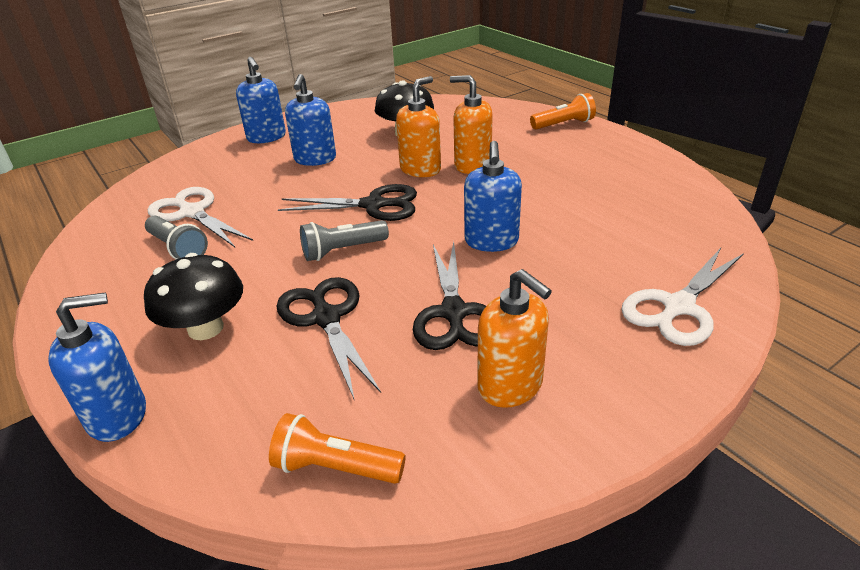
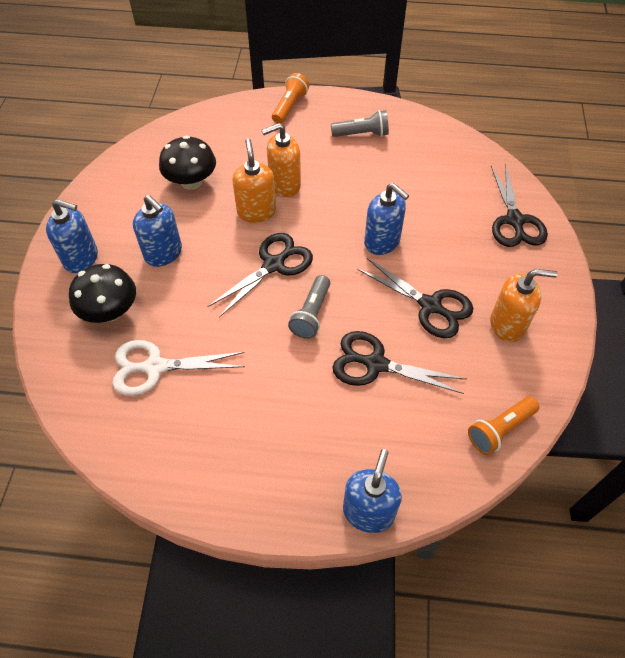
camera: 50 degrees left, 20 degrees up
black mushroom [144,253,243,340] -> black mushroom moved to [69,264,136,323]
grey flashlight [145,216,208,259] -> grey flashlight moved to [331,110,389,137]
white scissors [621,248,744,346] -> black scissors [491,164,548,247]

